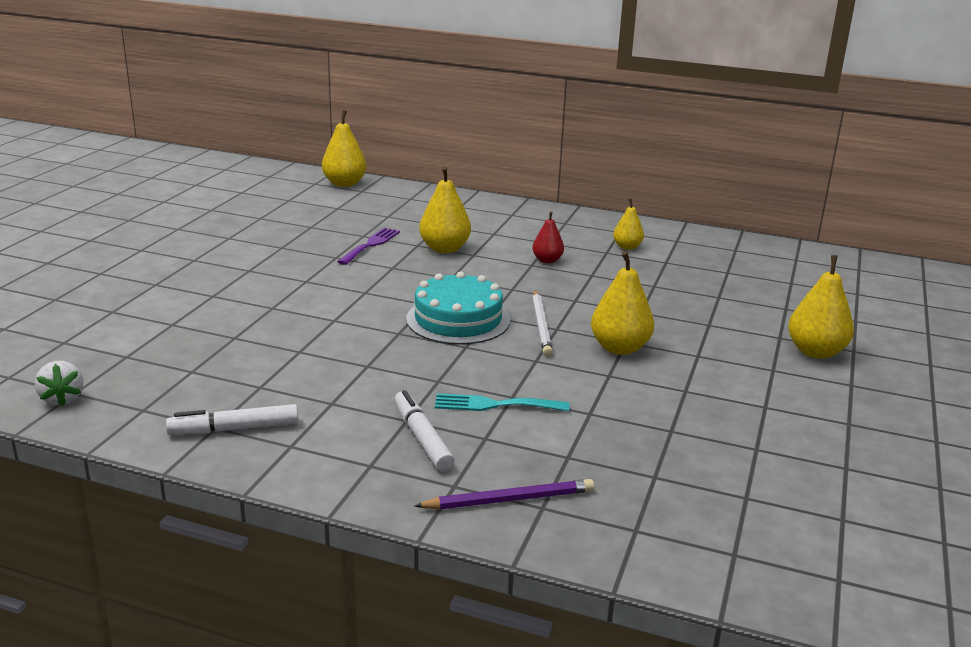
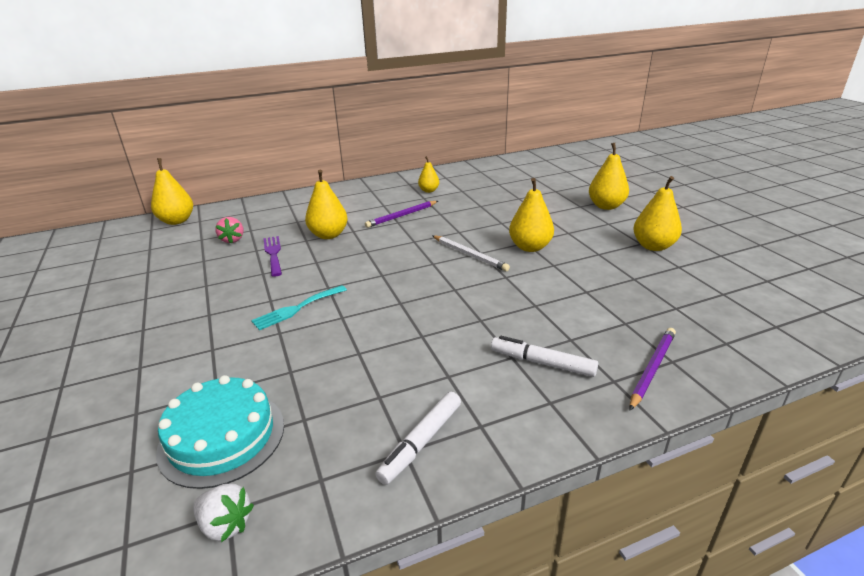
camera: 40 degrees left, 5 degrees up
turquoise cake [406,271,510,345] -> turquoise cake moved to [156,375,284,489]
turquoise fork [435,393,569,411] -> turquoise fork moved to [251,285,347,330]
red pear [532,211,564,263] -> purple pencil [365,201,438,228]
none -> pink strawberry [215,217,244,244]
none -> yellow pear [633,176,682,251]

